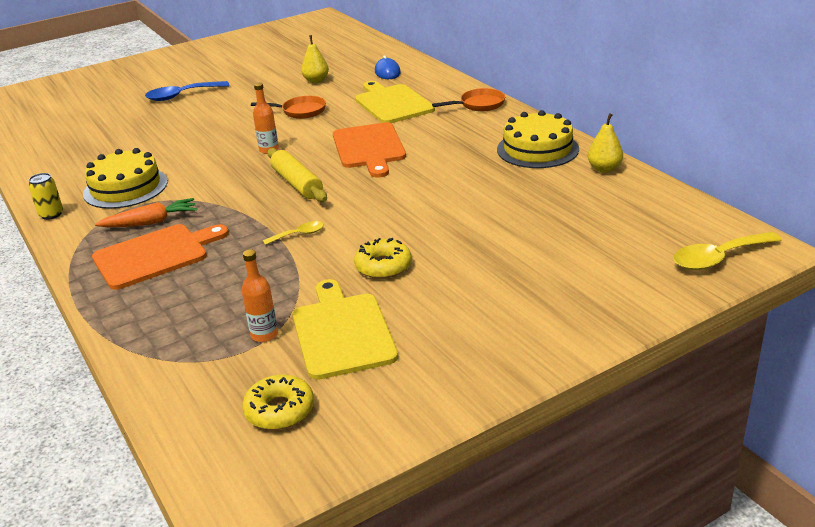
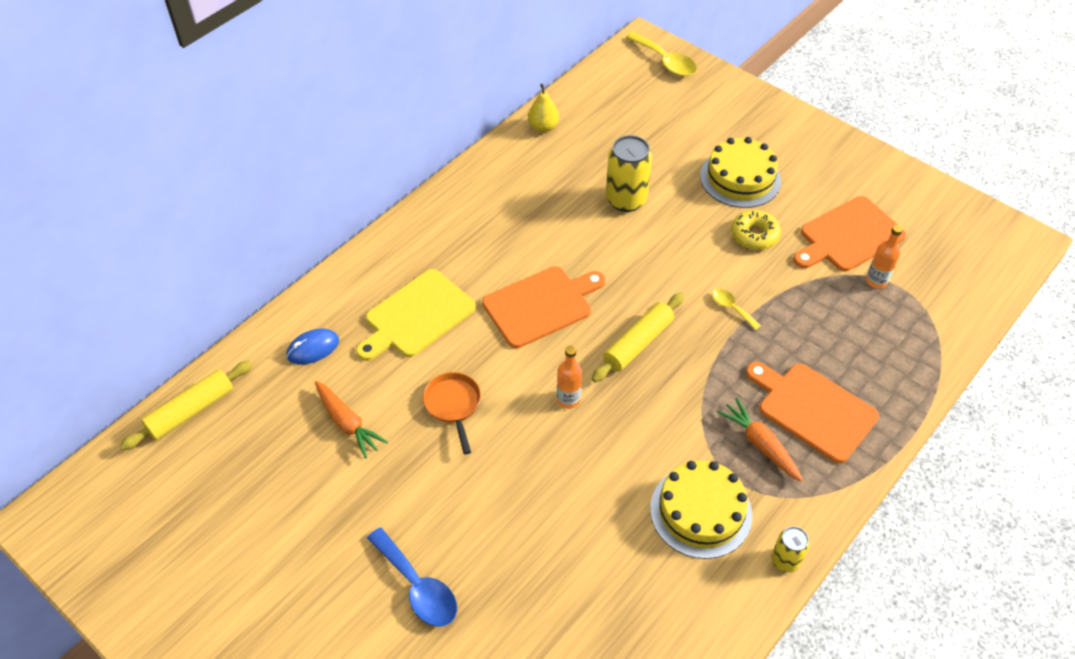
camera: 110 degrees left, 20 degrees up
yellow donut [242,374,314,430] -> none
yellow cutting board [293,279,398,380] -> orange cutting board [793,196,906,271]
yellow pear [301,35,329,83] -> orange carrot [315,381,388,459]
orange pan [432,88,505,111] -> none
yellow cake [497,110,579,168] -> yellow cake moved to [700,137,781,208]
none -> yellow rolling pin [120,361,252,450]
none -> yellow can [606,135,652,212]

